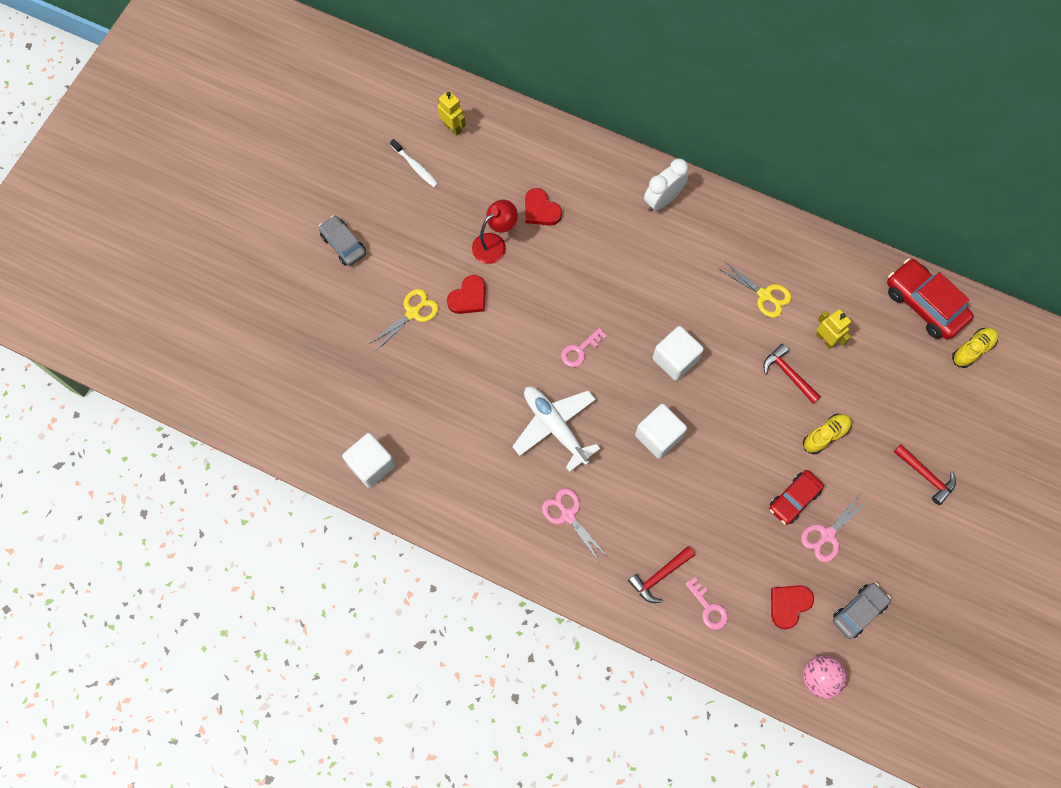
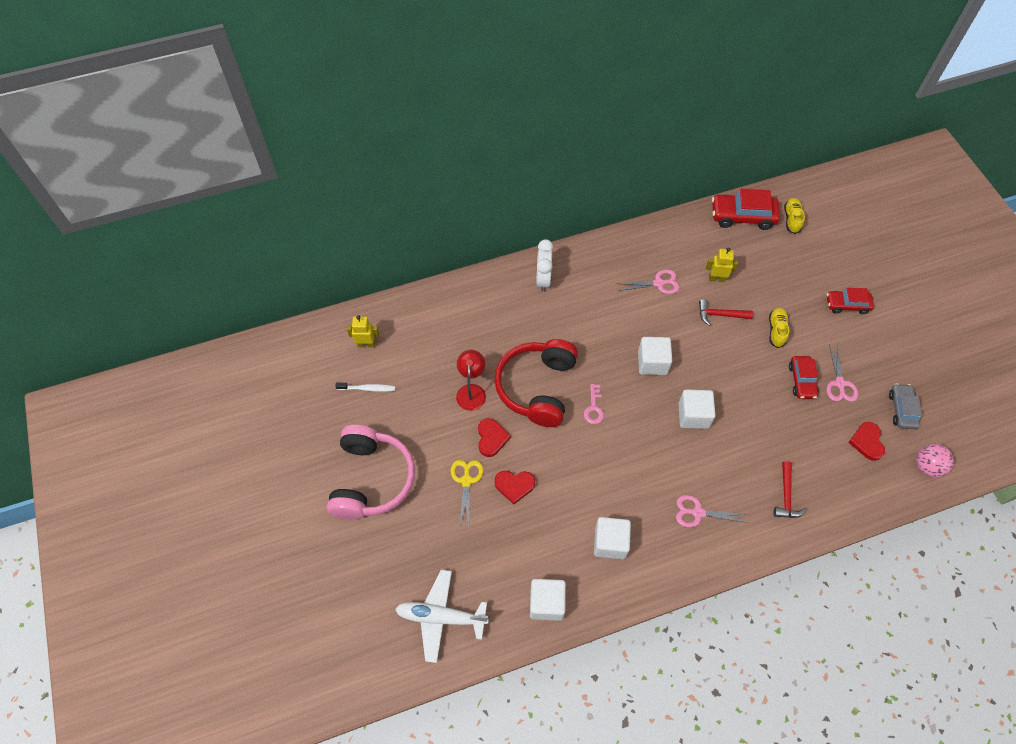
camera: 45 degrees left, 10 degrees down
grey car [319,215,366,266] -> pink headphones [327,425,415,520]
white plane [512,387,600,472] -> white plane moved to [395,570,489,663]
red heart [525,188,562,226] -> red heart moved to [494,471,535,504]
pink key [685,577,728,630] -> none
yellow scissors [718,261,792,318] -> pink scissors [618,269,680,294]
red hammer [894,444,956,505] -> red car [827,288,874,314]
none -> red headphones [494,339,578,427]
none -> white cube [594,517,631,559]

